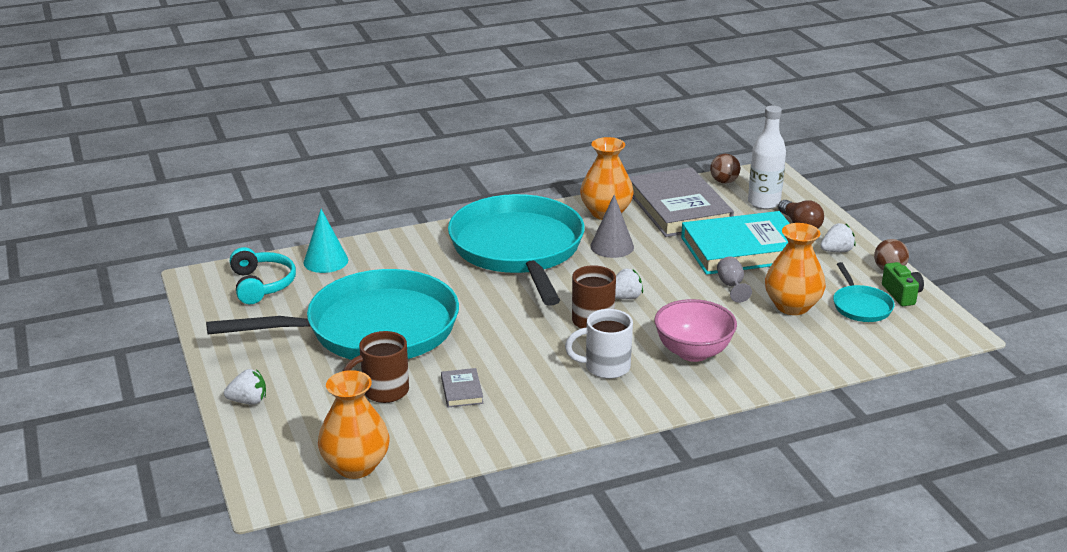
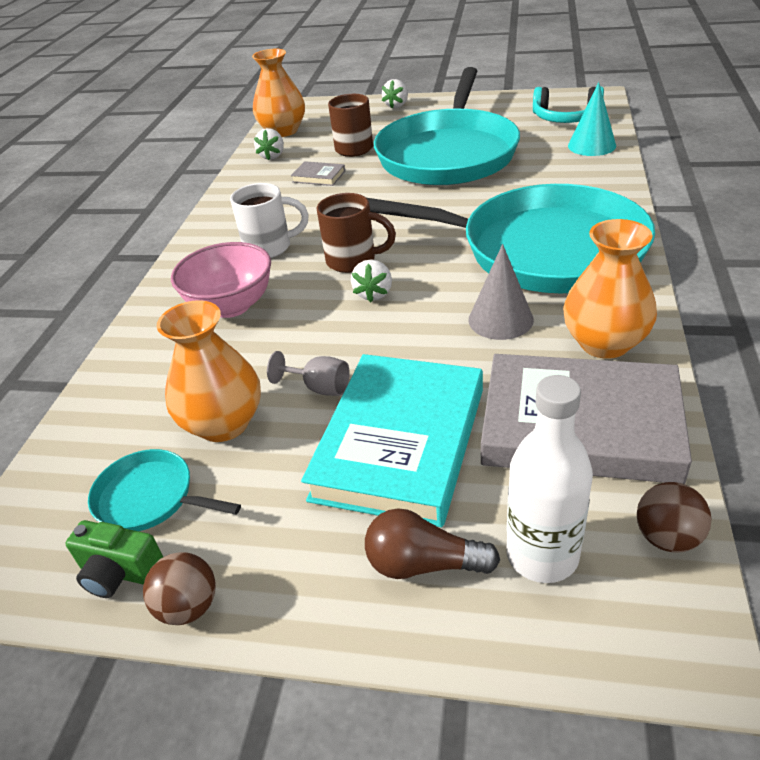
camera: 125 degrees right, 10 degrees up
white mug [565,309,633,379] -> white mug turned 60 degrees clockwise [230,183,309,258]
white strawberry [820,223,856,252] -> white strawberry moved to [254,128,284,160]

